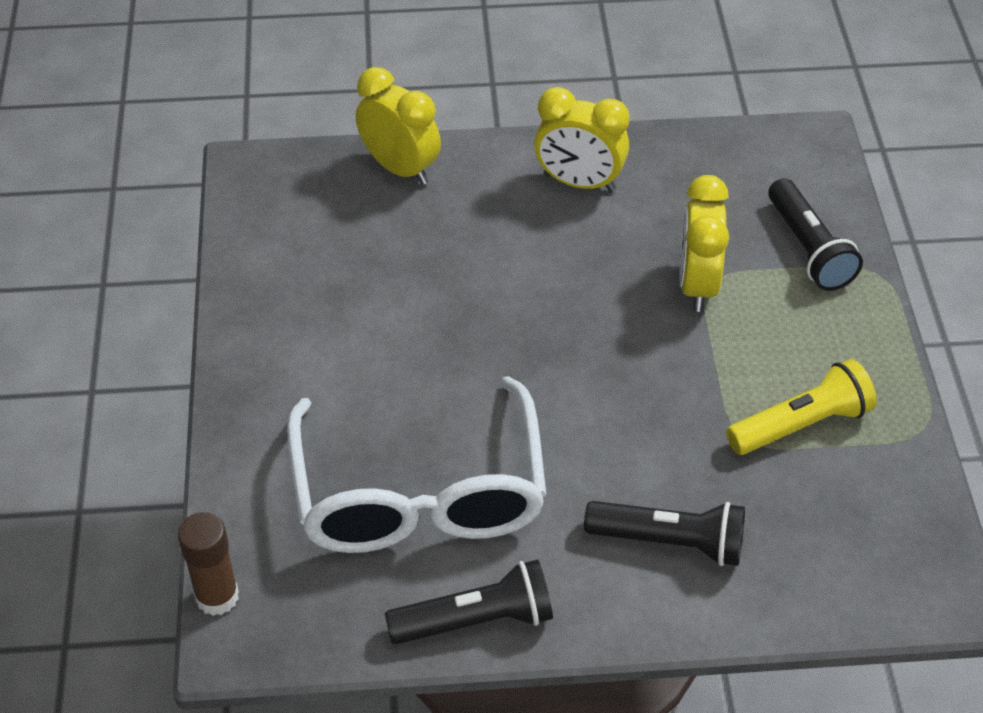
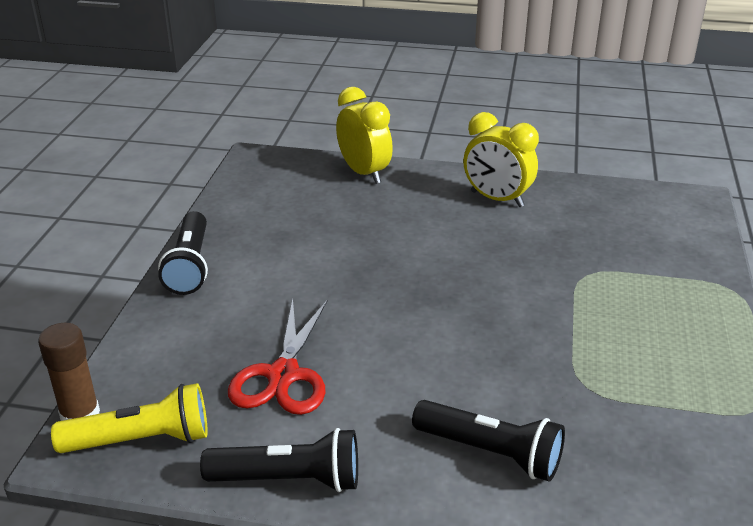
camera: 15 degrees right, 15 degrees down
white glasses [287,376,547,553] -> red scissors [228,299,328,415]
yellow clock [680,175,729,312] -> none
yellow flashlight [726,359,877,455] -> yellow flashlight moved to [51,383,208,453]
black flashlight [768,178,863,291] -> black flashlight moved to [158,211,208,295]

